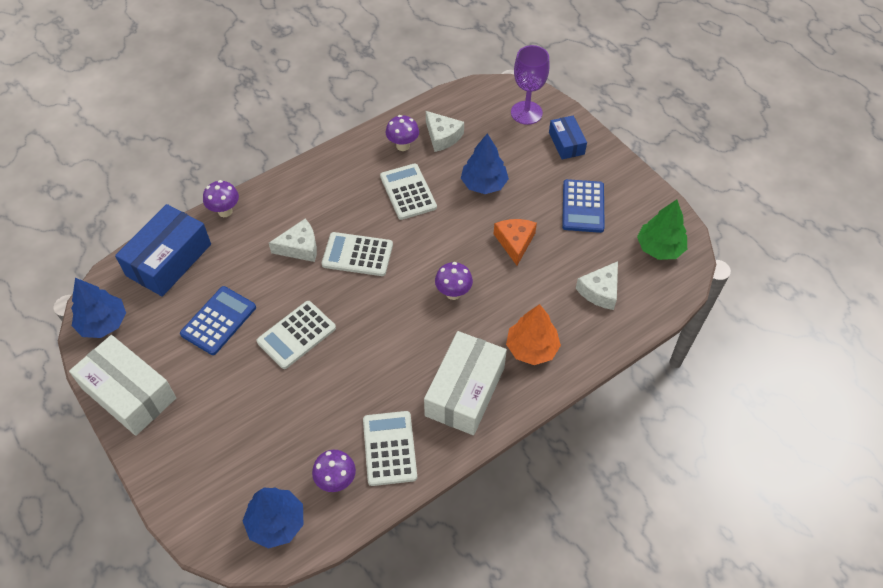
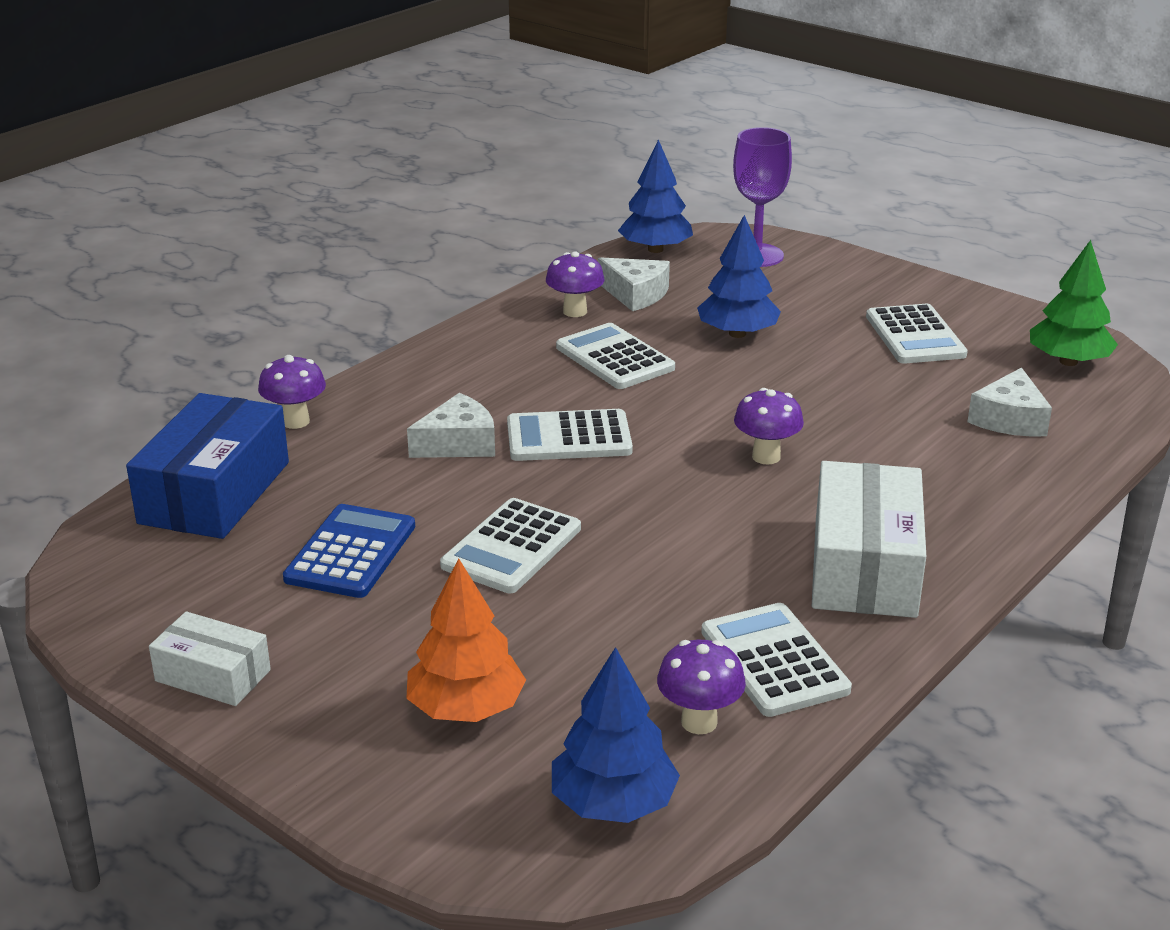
camera: 15 degrees left, 25 degrees down
white box [69,335,176,436] -> white box [149,611,271,706], size x0.56
blue tree [71,278,126,338] -> blue tree moved to [618,139,693,253]
orange cheese [494,219,537,265] -> none
orange tree [506,304,561,365] -> orange tree moved to [406,558,526,722]
blue box [549,116,587,160] -> none
blue calculator [562,179,605,233] -> white calculator [866,304,968,364]

